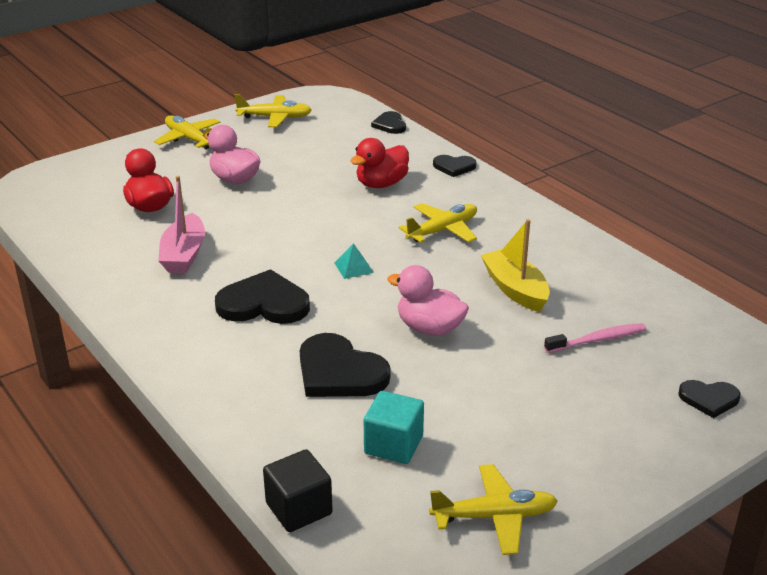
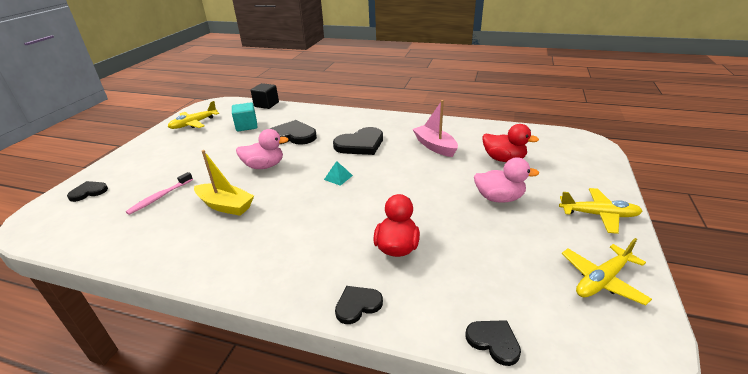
camera: 145 degrees right, 0 degrees up
yellow plane [399,203,477,243] -> none

